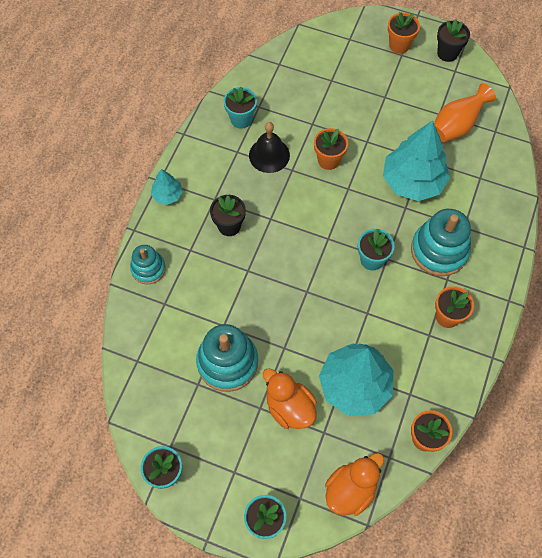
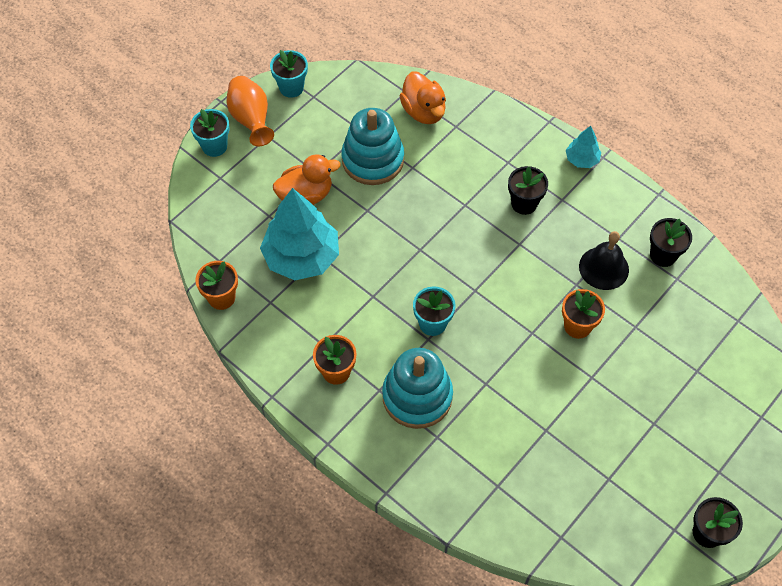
camera: 110 degrees right, 5 degrees down
turquoise stacking toy [130,245,166,284] -> none
turquoise flower pot [224,87,257,129] -> black flower pot [650,218,692,267]
orange duck [325,453,384,516] -> orange duck moved to [400,71,446,124]
turquoise tree [383,121,450,201] -> none
orange flower pot [388,12,420,54] -> none
orange vase [434,83,496,142] -> orange vase moved to [226,76,274,146]

